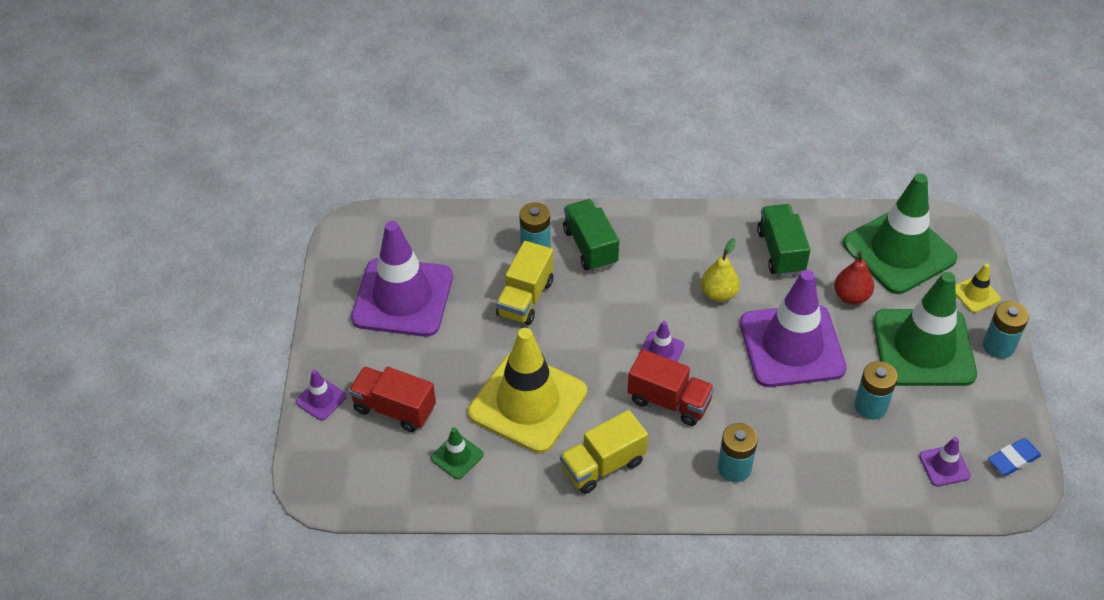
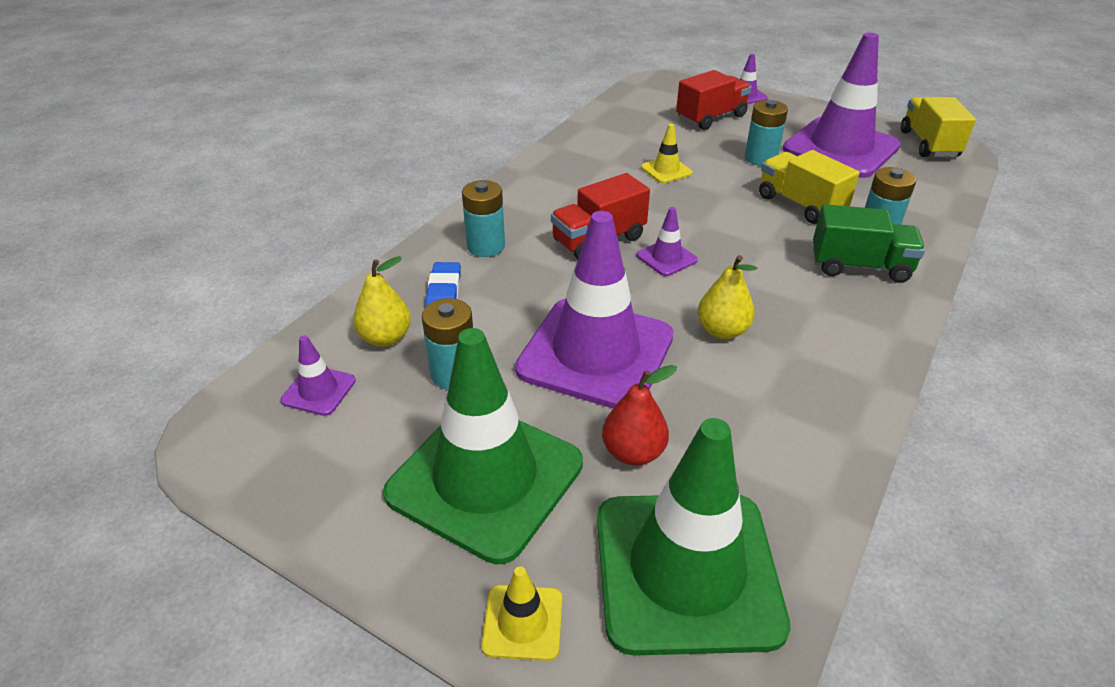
camera: 120 degrees right, 10 degrees down
green traffic cone [431,427,483,479] -> none
yellow traffic cone [468,328,587,453] -> yellow traffic cone [641,124,692,183], size x0.42
yellow truck [560,410,648,494] -> yellow truck moved to [901,97,976,157]
green truck [757,204,811,276] -> none
turquoise battery [983,301,1029,359] -> turquoise battery moved to [745,100,788,166]
blue eraser [988,438,1042,476] -> blue eraser moved to [426,262,461,306]
none -> yellow pear [353,256,411,347]

